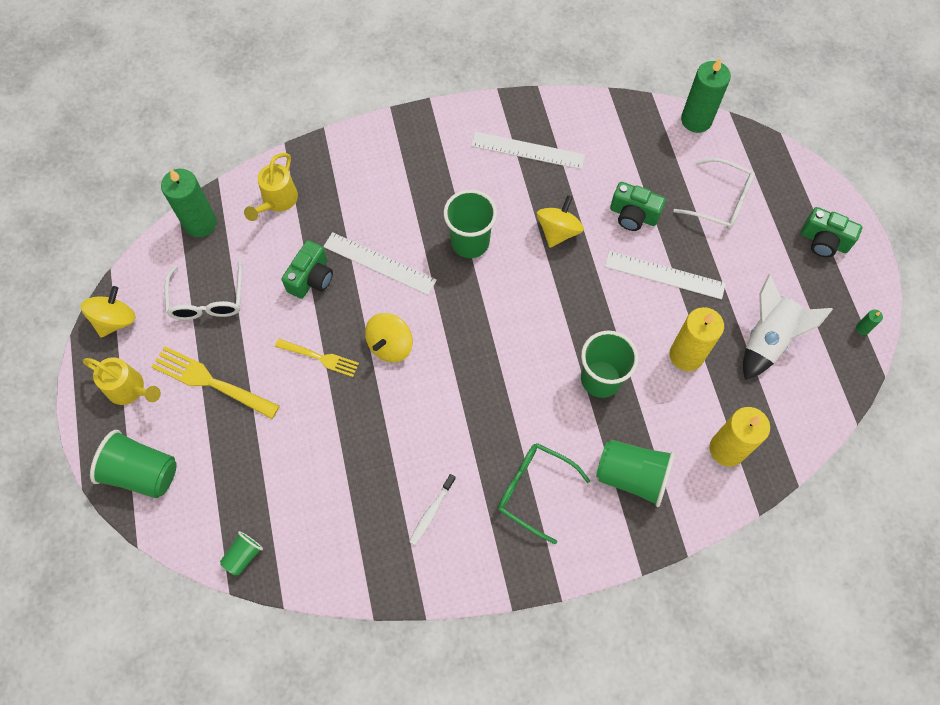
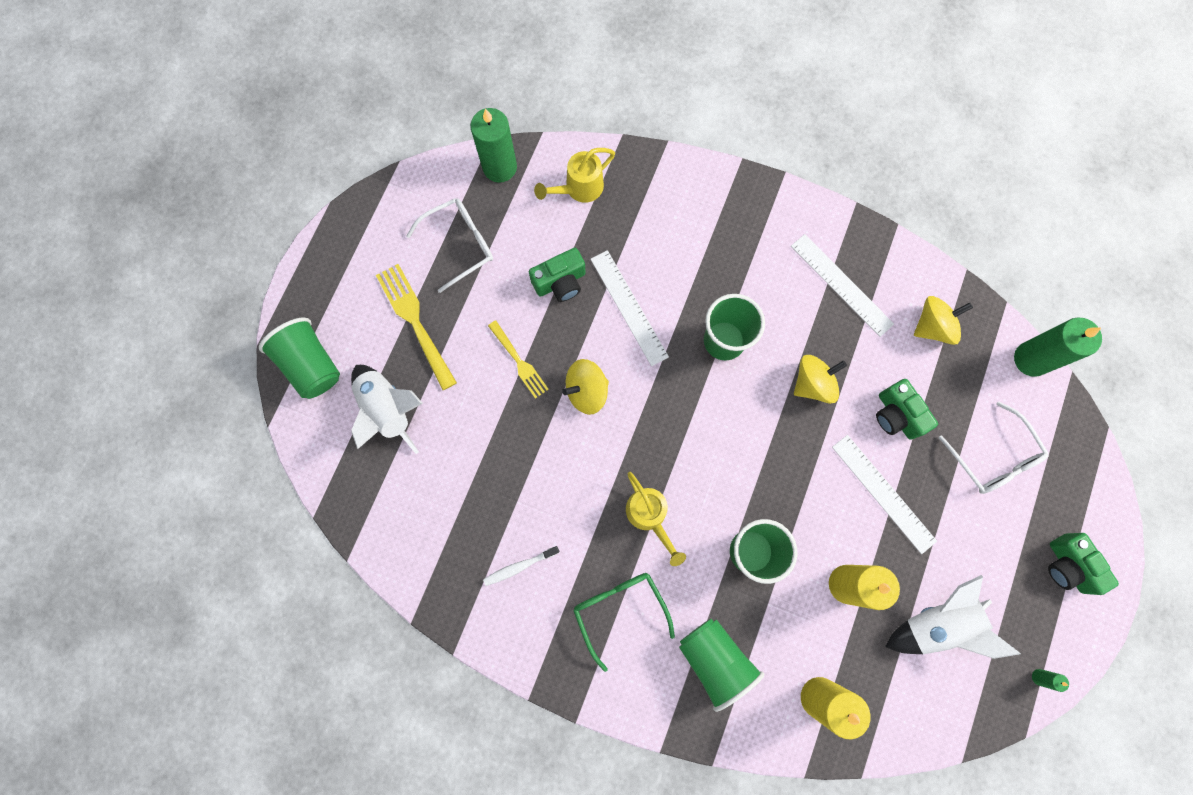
camera: 35 degrees right, 10 degrees up
yellow spinning top [81,286,136,338] -> yellow spinning top moved to [914,296,973,345]
yellow watering can [83,357,161,405] -> yellow watering can moved to [626,472,686,566]
white glasses [165,260,242,320] -> white glasses turned 150 degrees counterclockwise [406,198,493,293]
green cup [220,531,263,576] -> none
none -> white rocket [351,365,423,454]

